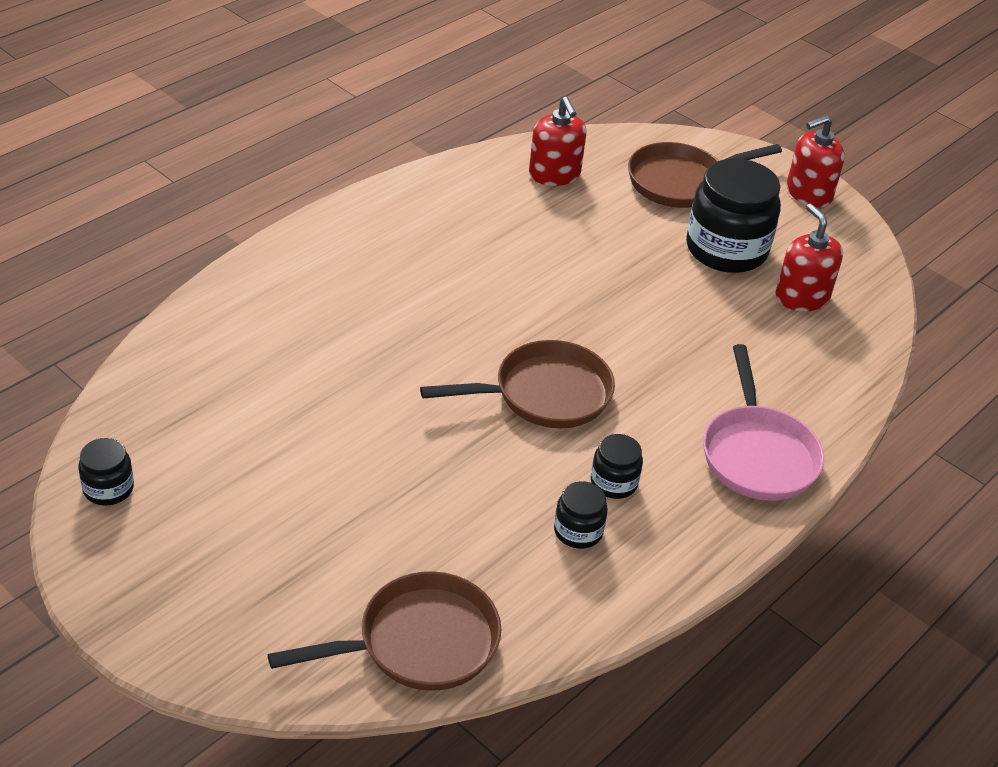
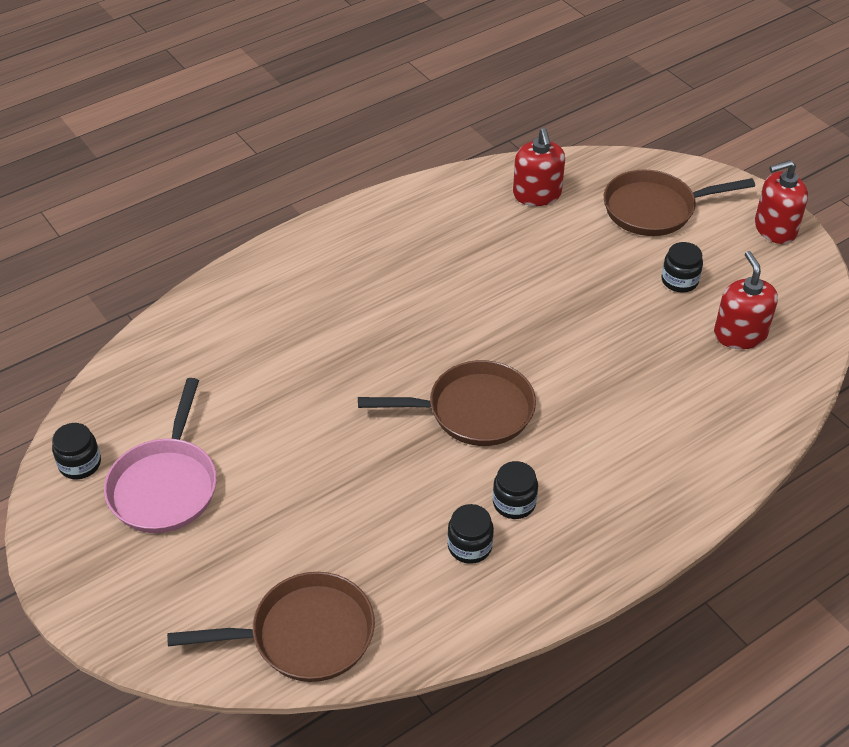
camera: 15 degrees right, 5 degrees up
black jar [686,158,781,273] -> black jar [662,242,703,292], size x0.48
pink pan [703,344,824,501] -> pink pan moved to [104,378,217,533]

